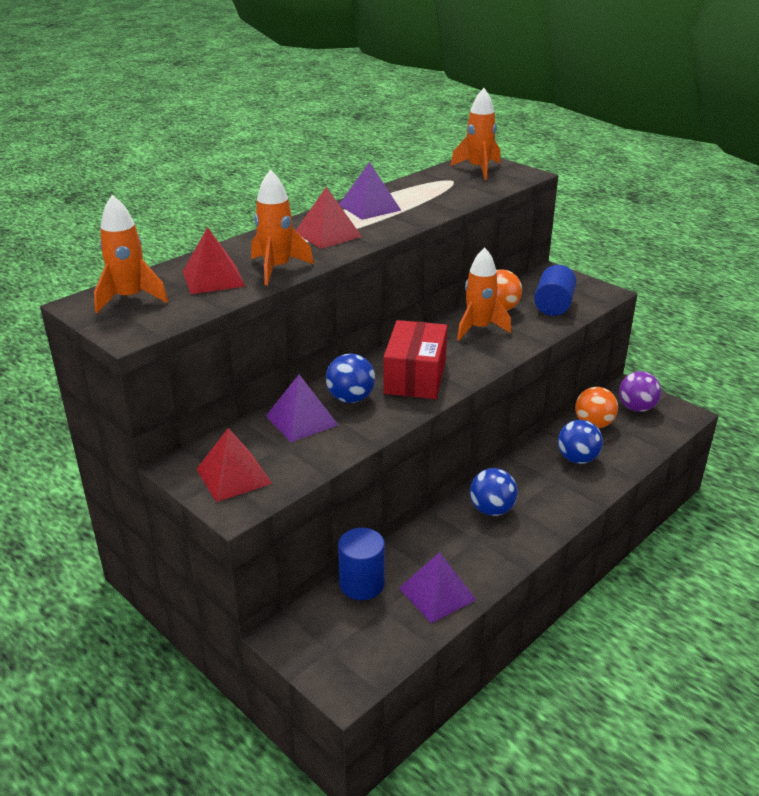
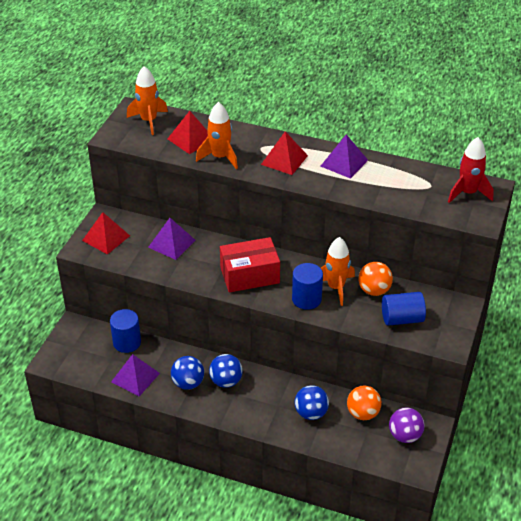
camera: 65 degrees right, 10 degrees up
blue ball [326,353,375,403] -> blue ball moved to [171,356,204,390]
orange rocket [451,88,500,180] -> red rocket [448,137,494,203]
none -> blue cylinder [292,263,323,310]

